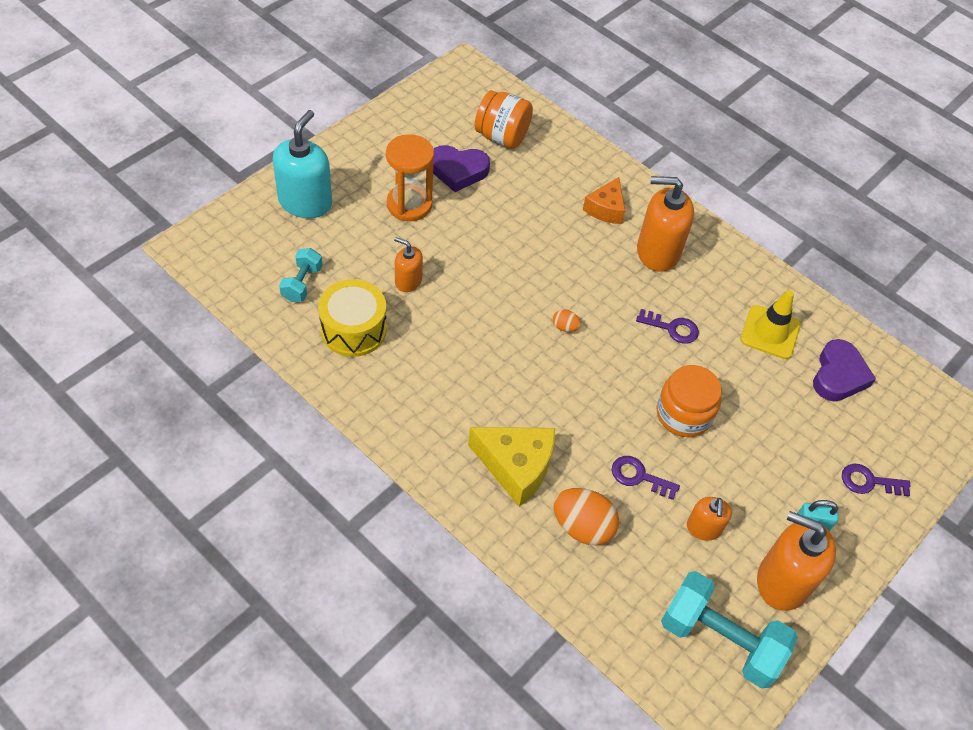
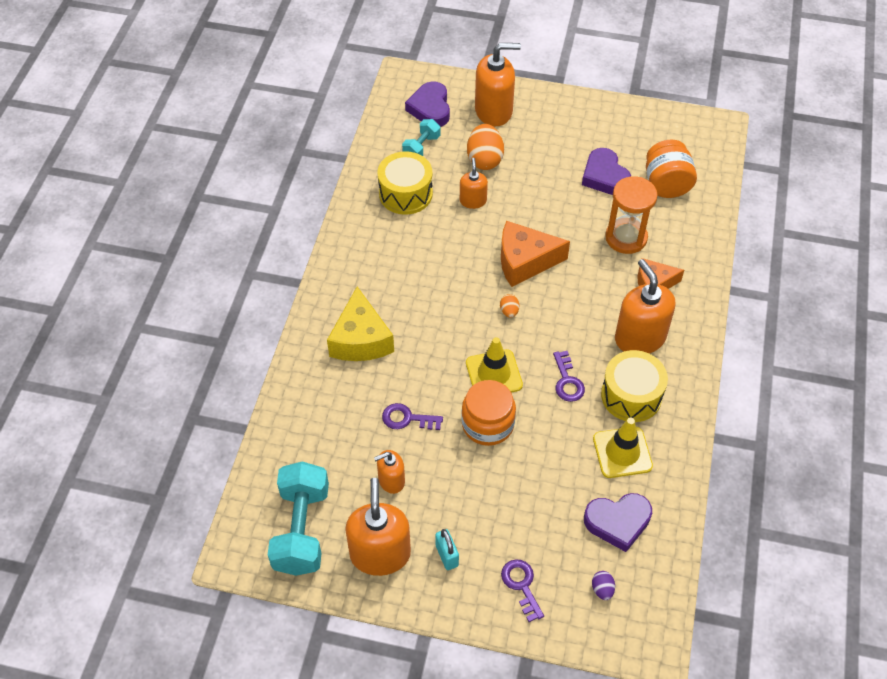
camera: 65 degrees right, 0 degrees up
turquoise soap dispenser [273,110,332,218] -> orange soap dispenser [475,43,521,126]
turquoise dumbbell [279,248,323,302] -> turquoise dumbbell turned 45 degrees counterclockwise [402,119,441,156]
orange hourglass [386,134,434,221] -> orange hourglass moved to [605,176,658,254]
orange egg [553,488,619,545] -> orange egg moved to [467,124,504,170]
purple key [612,456,680,500] -> purple key turned 75 degrees counterclockwise [382,403,443,430]
none -> purple heart [405,81,450,127]
none -> yellow traffic cone [466,337,523,393]
none -> orange cheese [501,221,570,287]
none -> purple egg [592,571,615,600]
none -> yellow drum [601,350,668,422]

